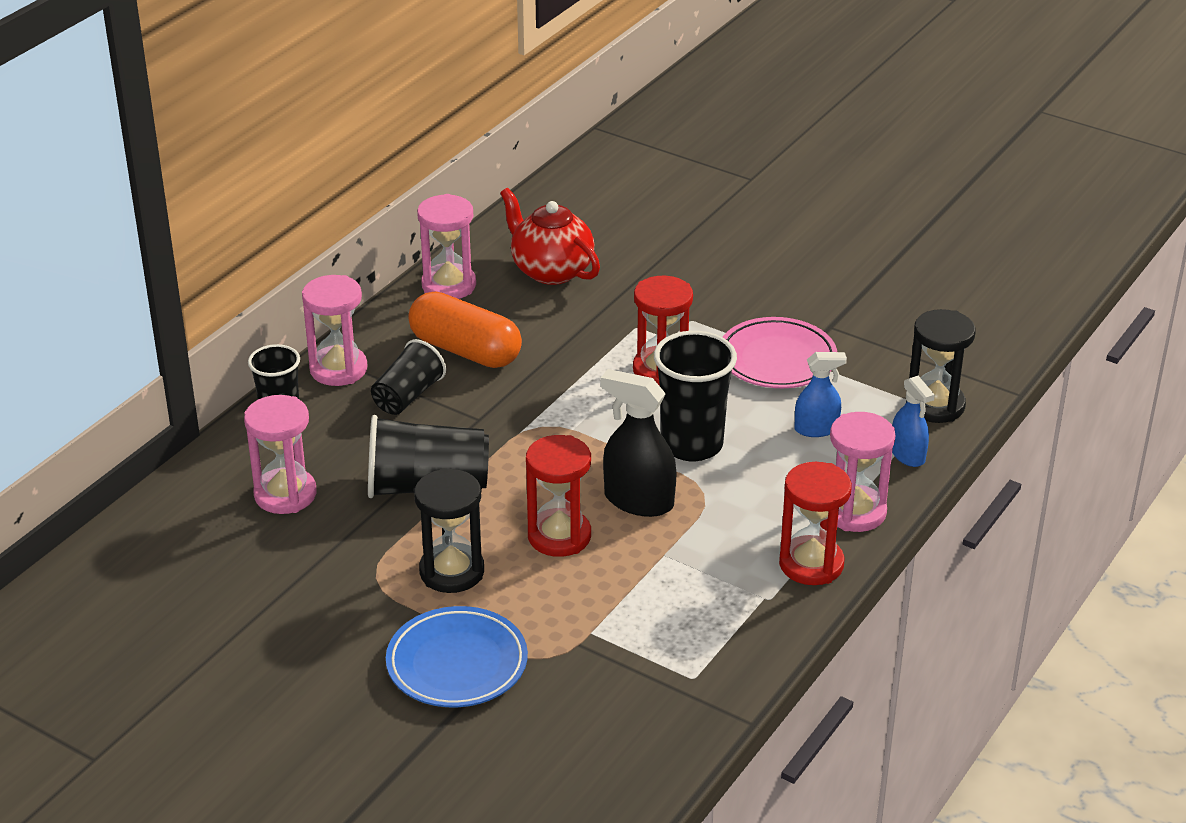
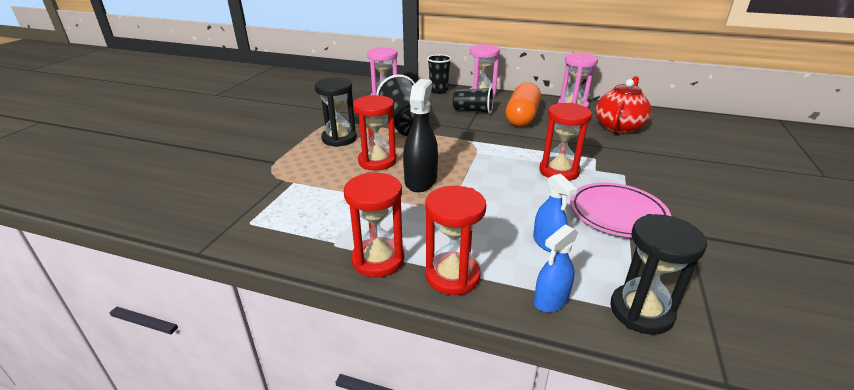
camera: 75 degrees right, 5 degrees down
blue plate [386,606,528,707] -> none
black cup [654,331,737,461] -> none
pink hourglass [830,412,895,532] -> red hourglass [425,186,486,295]

